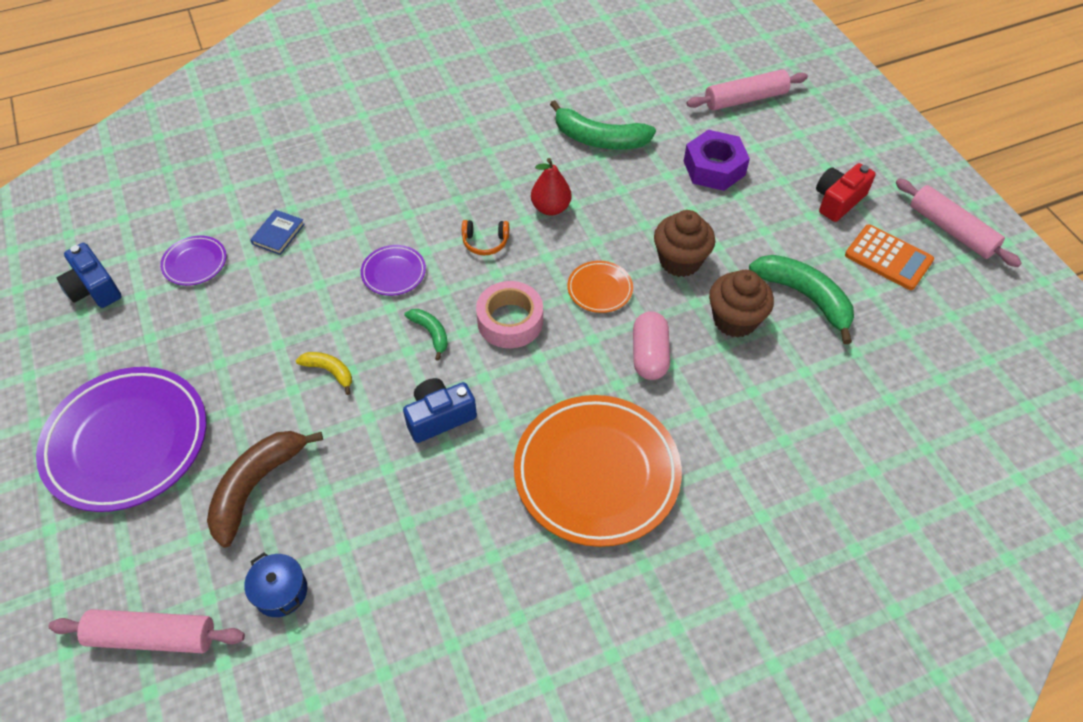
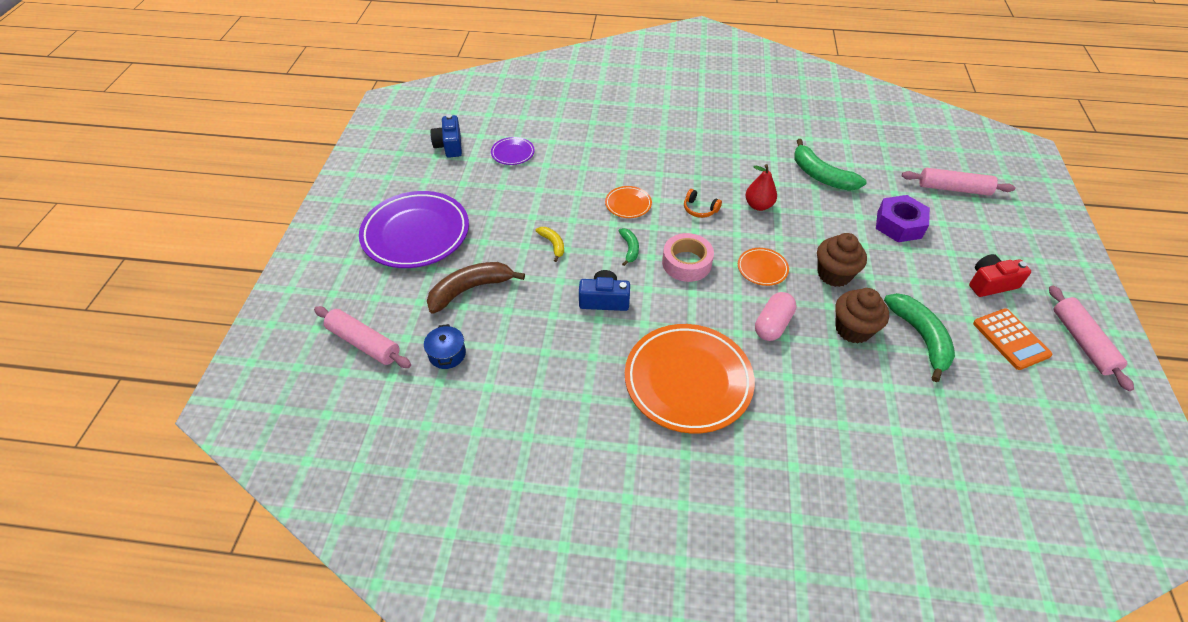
camera: 30 degrees right, 5 degrees down
blue book [250,210,305,255] -> none
purple plate [361,245,426,296] -> orange plate [605,186,652,218]

